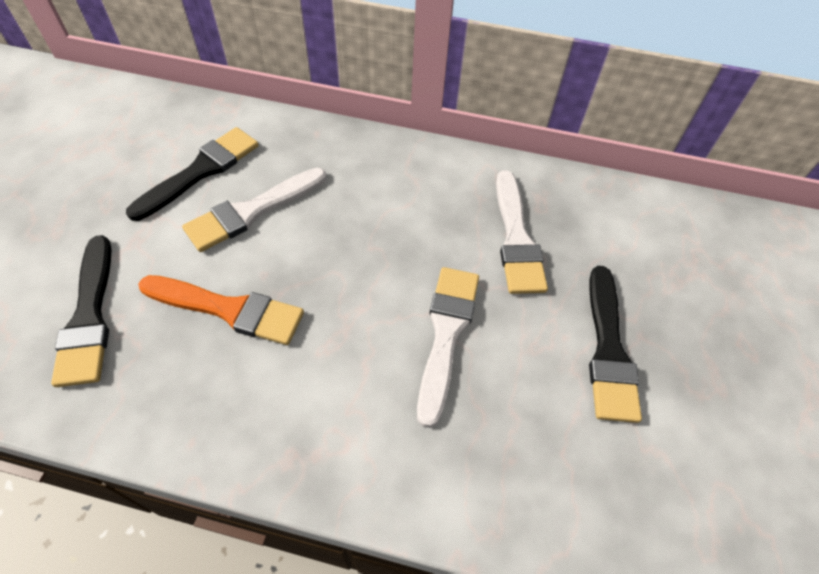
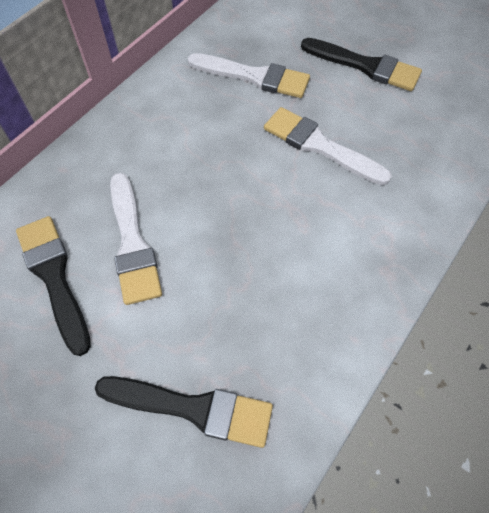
camera: 65 degrees left, 5 degrees up
orange brush [138,275,304,345] -> none

